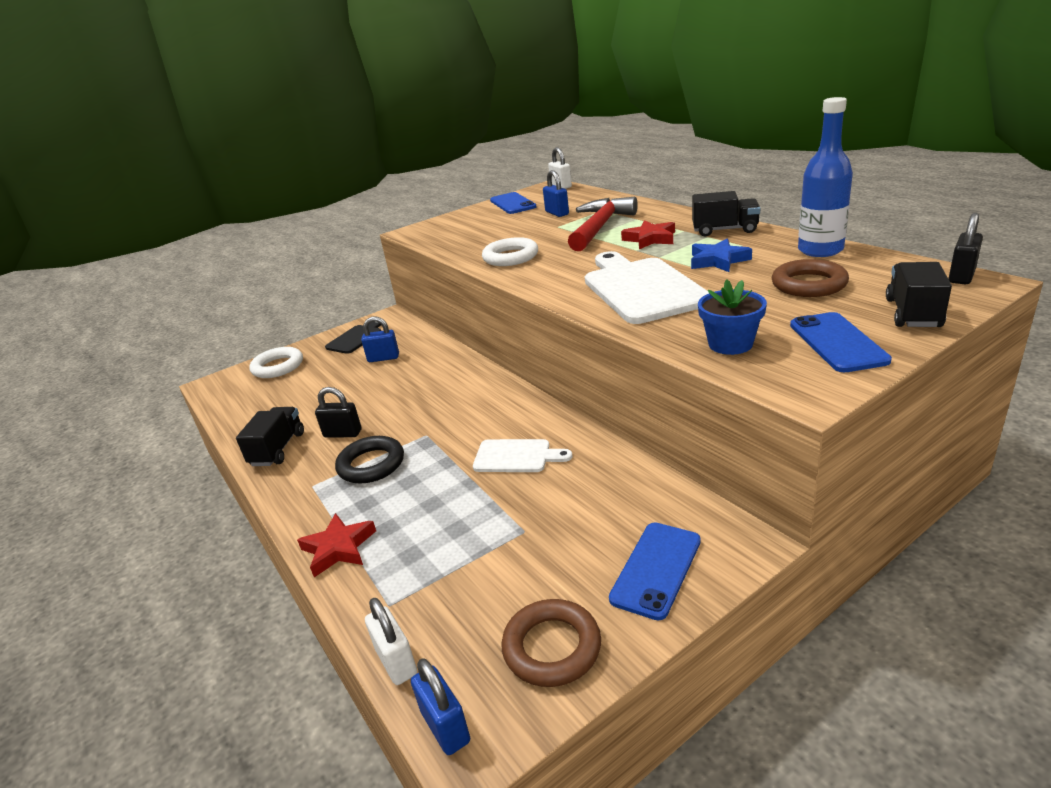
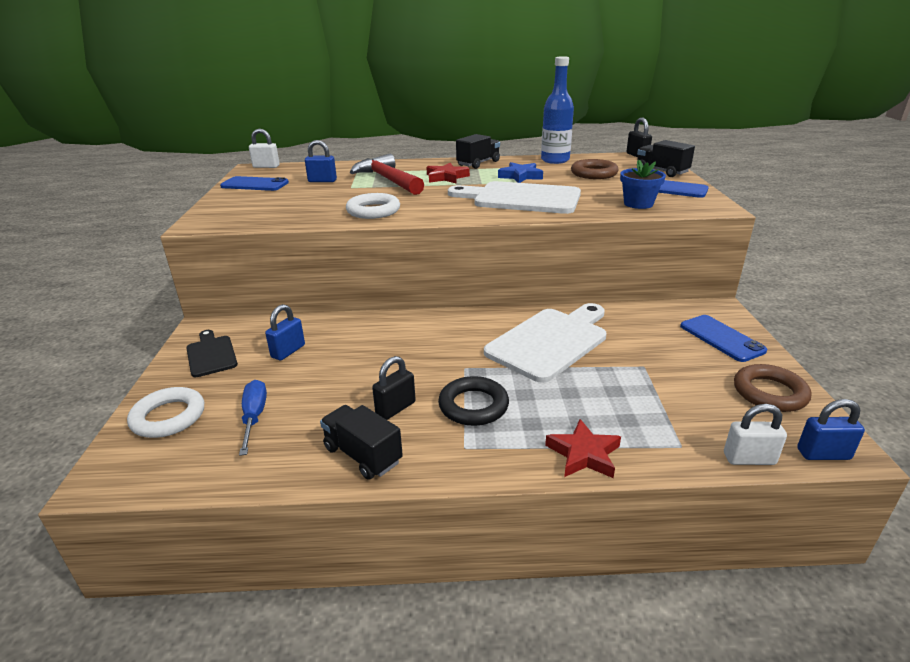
camera: 60 degrees left, 0 degrees up
white cutting board [473,439,573,472] -> white cutting board [484,303,606,383], size x1.85
none -> blue screwdriver [239,380,267,456]

